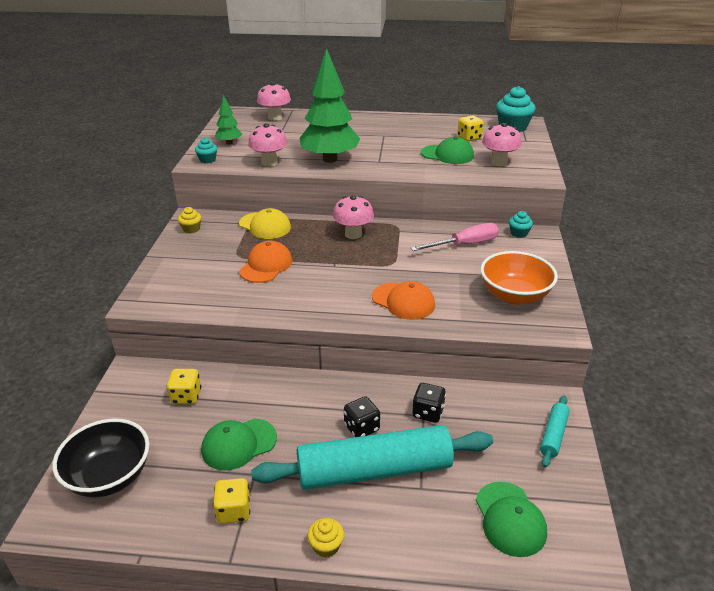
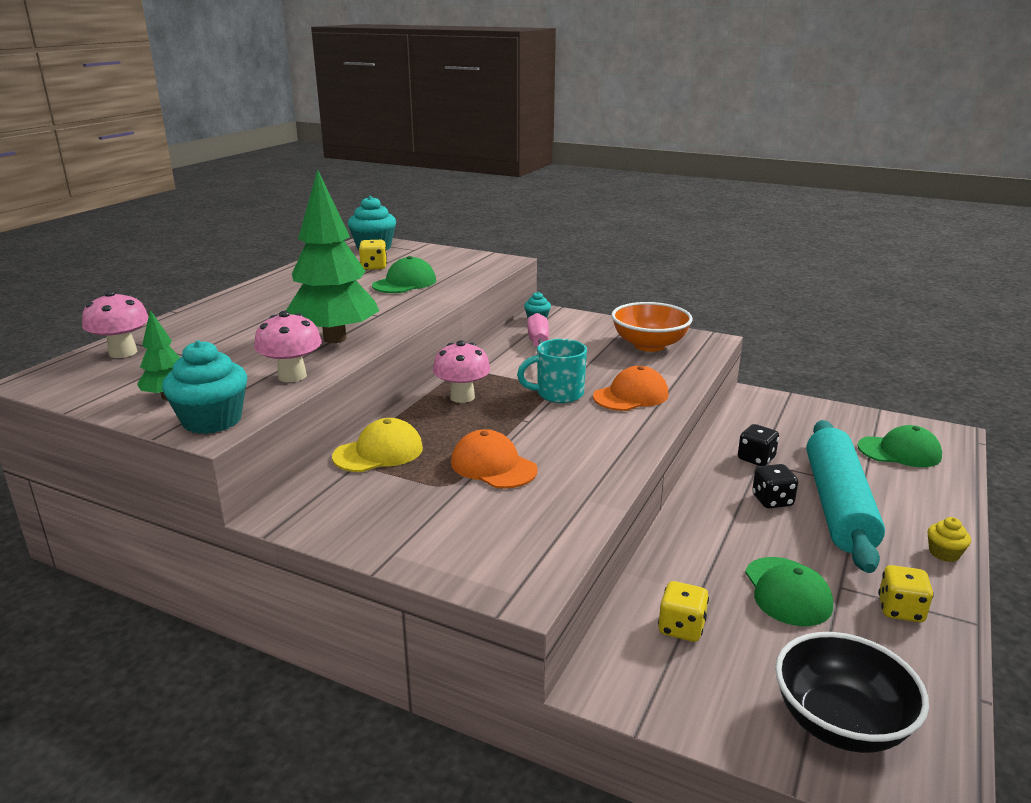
camera: 70 degrees left, 10 degrees down
yellow cupcake [178,207,201,233] -> none
turquoise cupcake [195,137,217,163] -> turquoise cupcake [162,340,247,434], size x1.90
pink mushroom [482,123,522,166] -> none
turquoise rolling pin [540,395,570,467] -> none
none -> turquoise mug [517,339,587,403]

